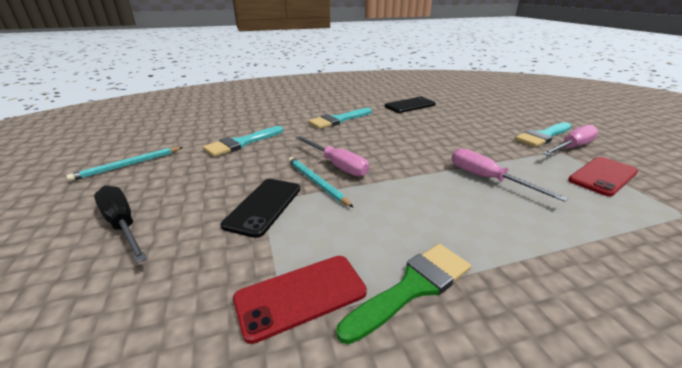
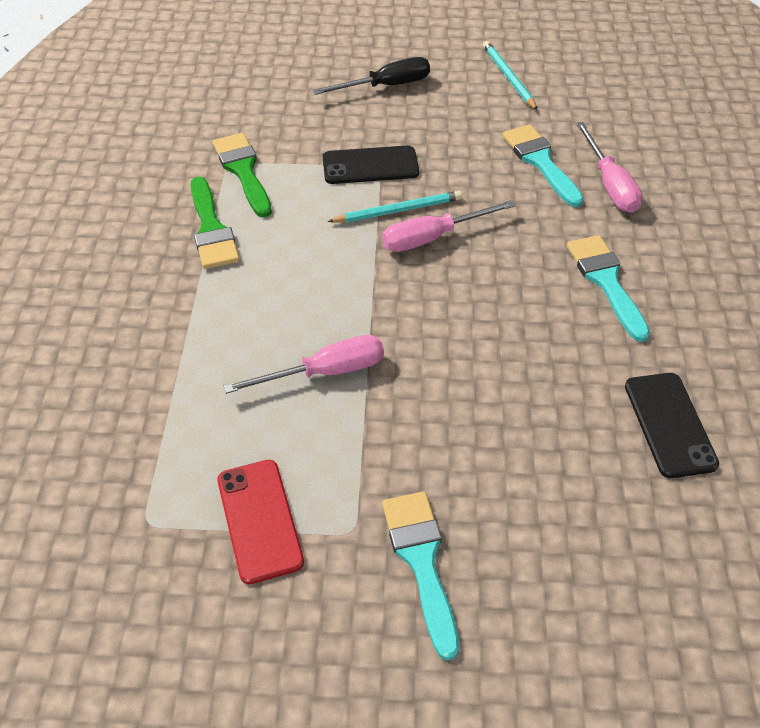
camera: 110 degrees right, 20 degrees up
black phone [221,179,300,238] -> black phone turned 45 degrees counterclockwise [323,145,419,184]
red phone [233,256,367,344] -> green brush [213,133,272,218]
pink screwdriver [542,125,599,156] -> pink screwdriver moved to [576,122,643,213]

